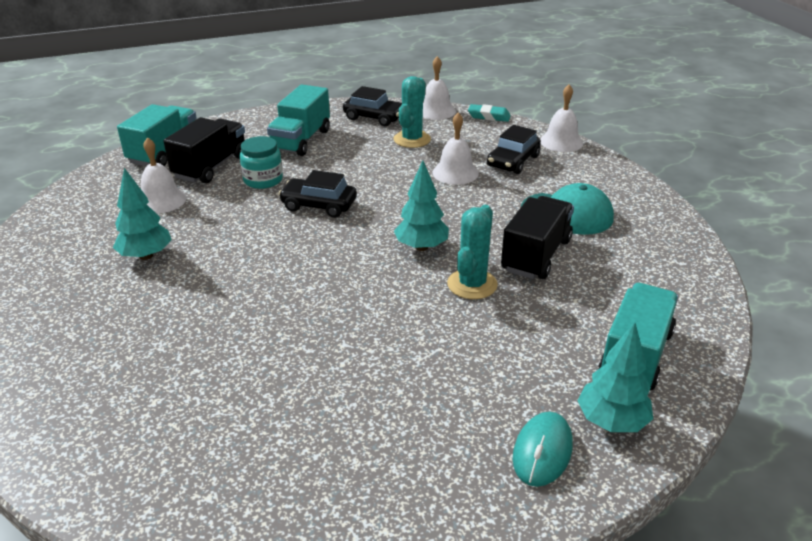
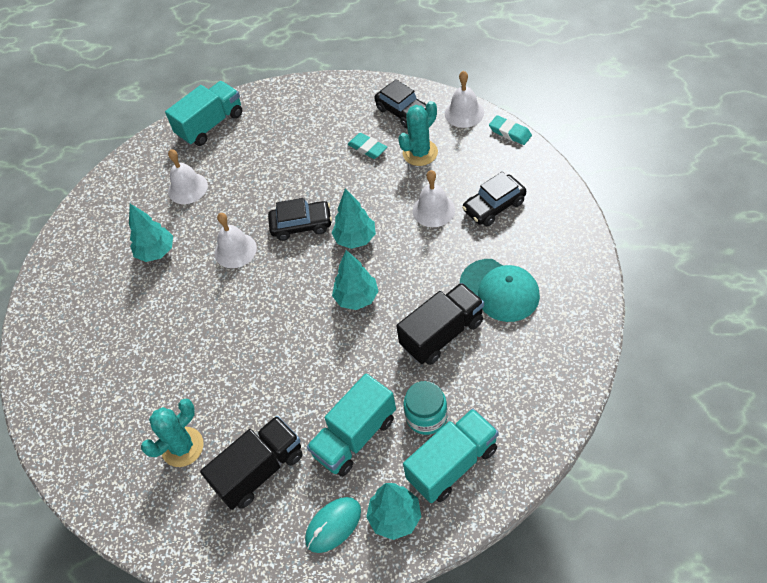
camera: 30 degrees right, 20 degrees up
black truck [163,117,245,184] -> black truck moved to [200,416,303,510]
turquoise jar [240,136,283,189] -> turquoise jar moved to [404,381,448,435]
turquoise truck [267,84,330,156] -> turquoise truck moved to [307,373,396,477]
black car [279,170,357,218] -> black car turned 135 degrees clockwise [268,198,332,241]
turquoise cactus [447,205,498,299] -> turquoise cactus moved to [141,399,203,467]
white bell [540,84,583,152] -> white bell moved to [215,213,257,268]
none -> turquoise tree [332,188,376,249]
none -> turquoise eraser [348,133,387,159]

